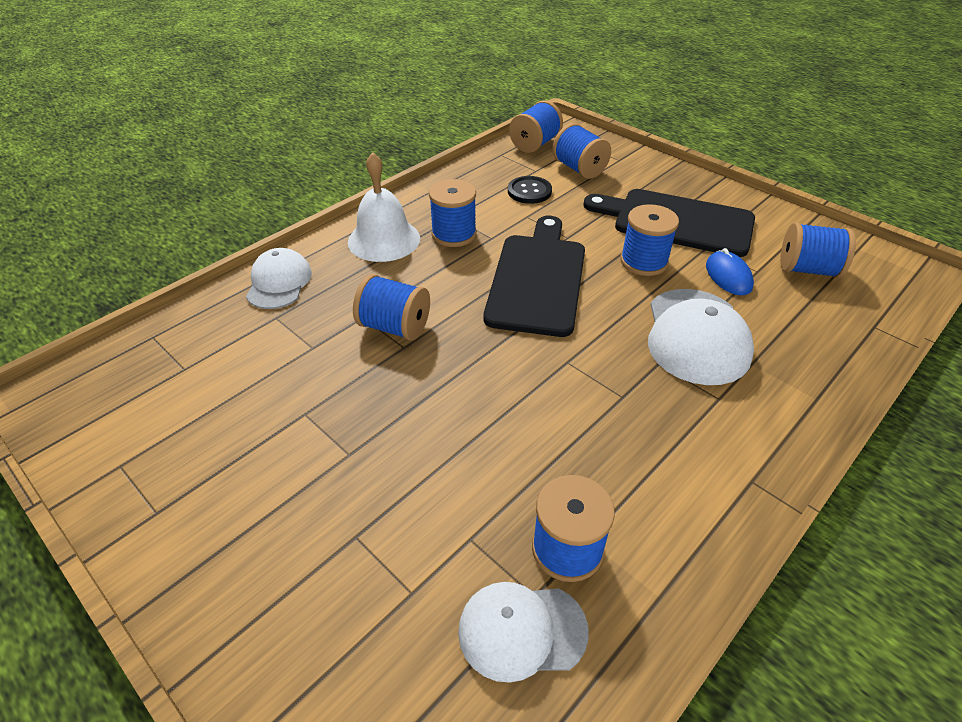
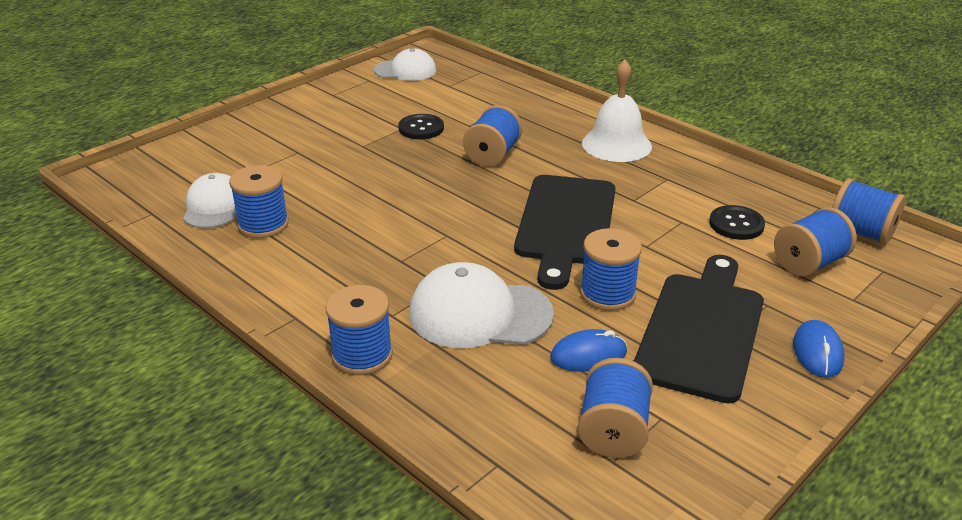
camera: 90 degrees right, 10 degrees down
white cap [246,248,312,309] -> white cap moved to [374,48,436,81]
blue spool [429,179,477,247] -> blue spool moved to [325,285,393,375]
black cutting board [484,216,585,337] -> black cutting board turned 90 degrees clockwise [514,175,616,290]
none -> black button [398,114,444,139]
none -> blue mouse [793,320,845,378]

